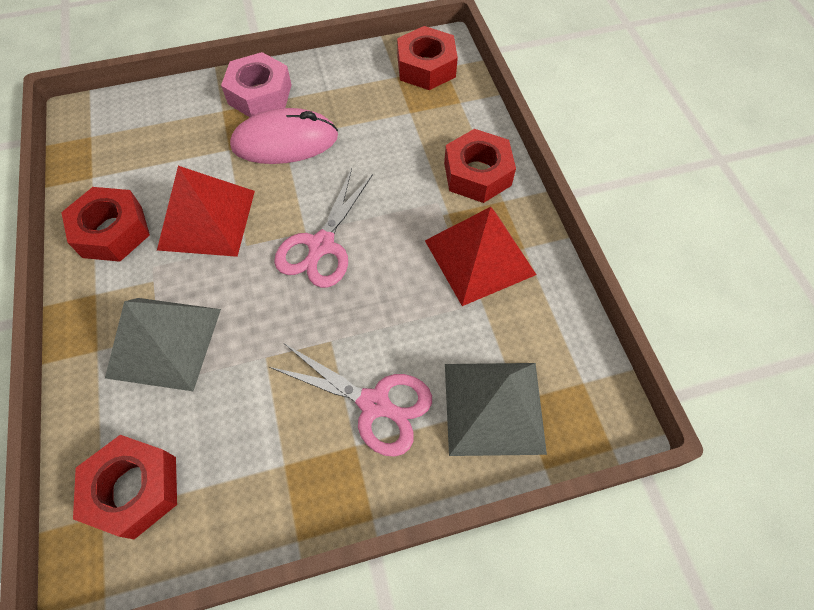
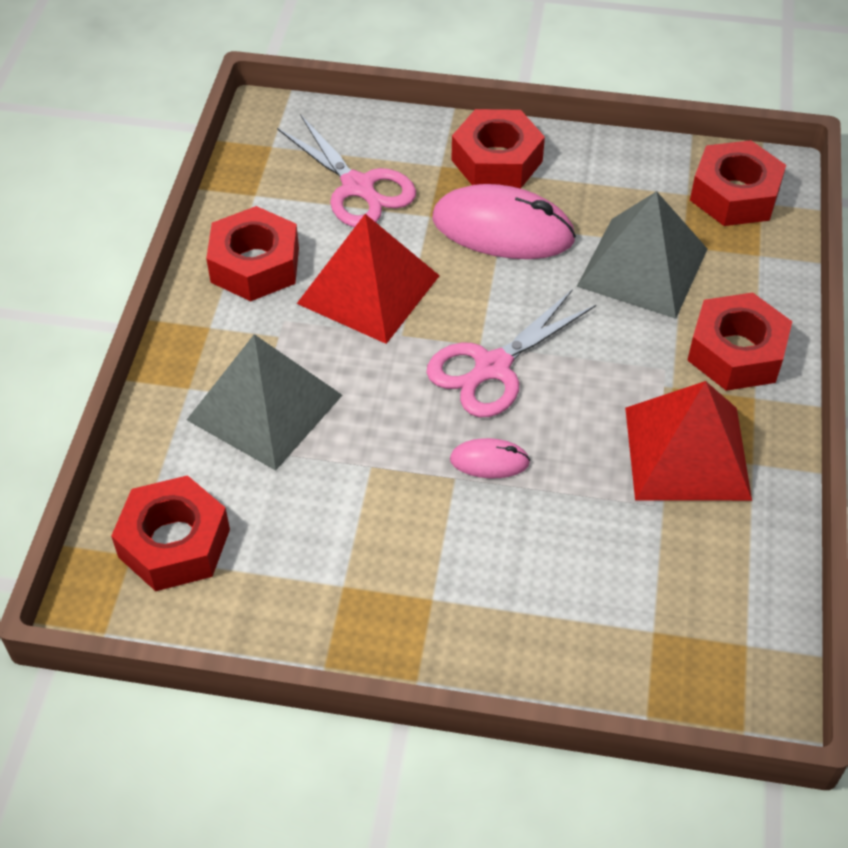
camera: 25 degrees right, 10 degrees down
pink nut [221,52,292,117] -> red nut [452,109,545,189]
pink scissors [269,344,432,457] -> pink scissors moved to [277,114,416,227]
grey pyramid [445,363,547,456] -> grey pyramid moved to [577,191,707,319]
none -> pink mouse [450,438,530,478]

